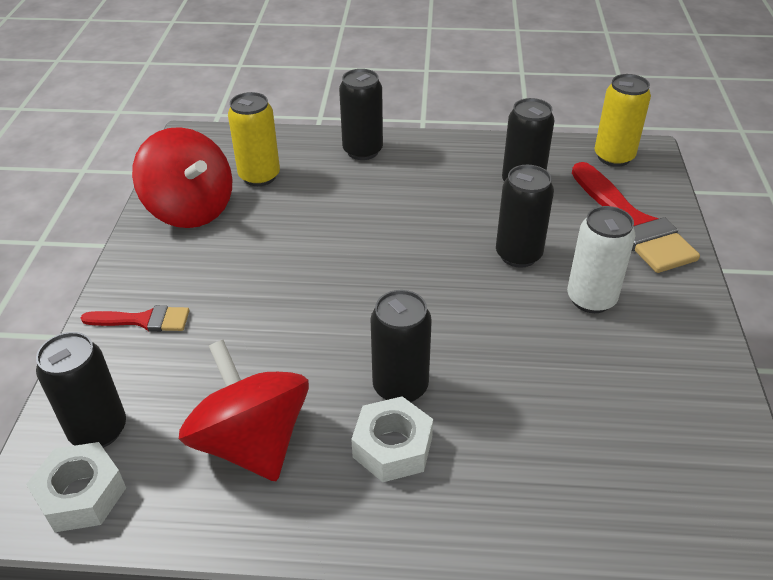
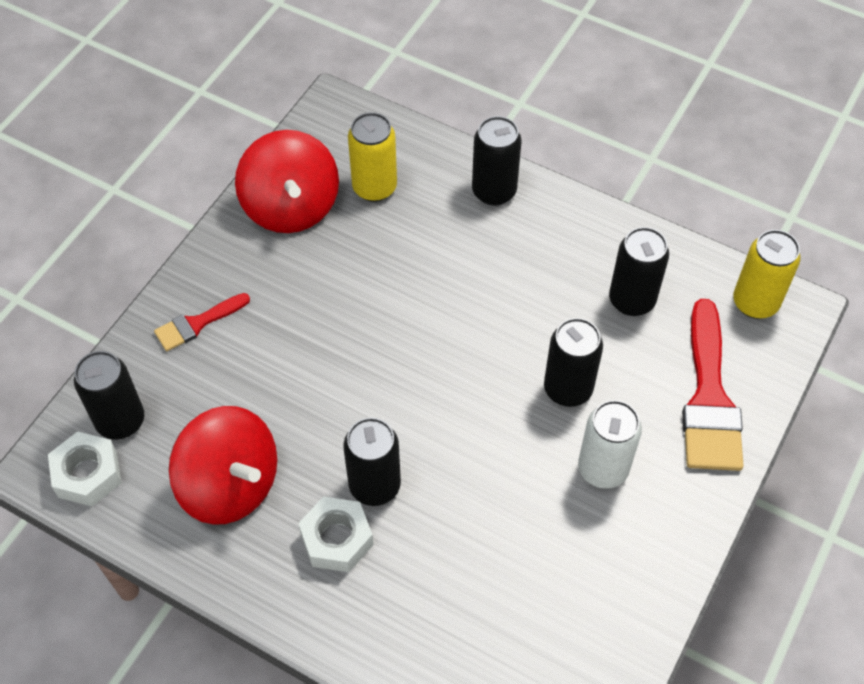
camera: 25 degrees right, 15 degrees up
red brush [81,305,189,332] -> red brush turned 120 degrees clockwise [154,293,250,351]
red spinning top [179,340,309,481] -> red spinning top turned 135 degrees clockwise [169,406,277,525]

